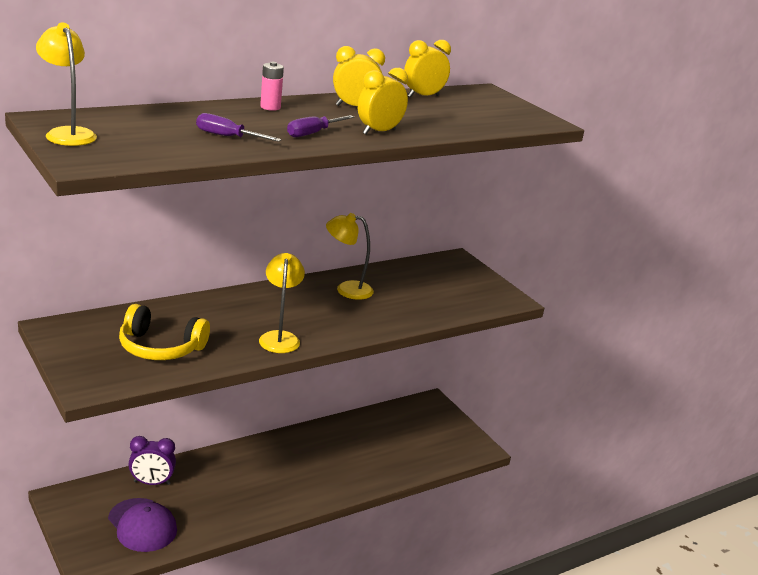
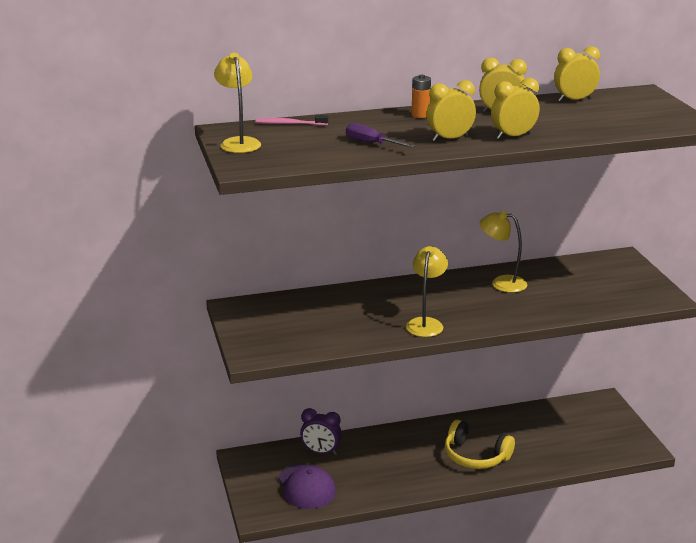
camera: 20 degrees right, 0 degrees up
yellow headphones [119,304,210,360] -> yellow headphones moved to [445,420,515,469]
pink battery [260,62,284,111] -> orange battery [412,75,431,118]
purple screwdriver [287,115,354,137] -> yellow clock [427,80,476,141]
none -> pink toothbrush [256,115,328,125]

